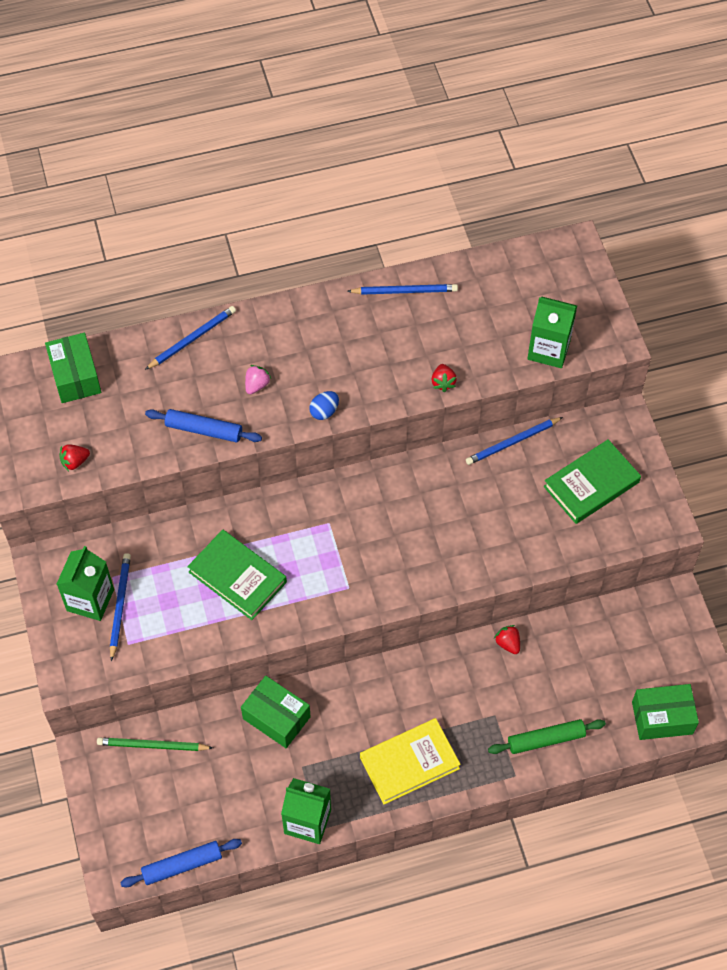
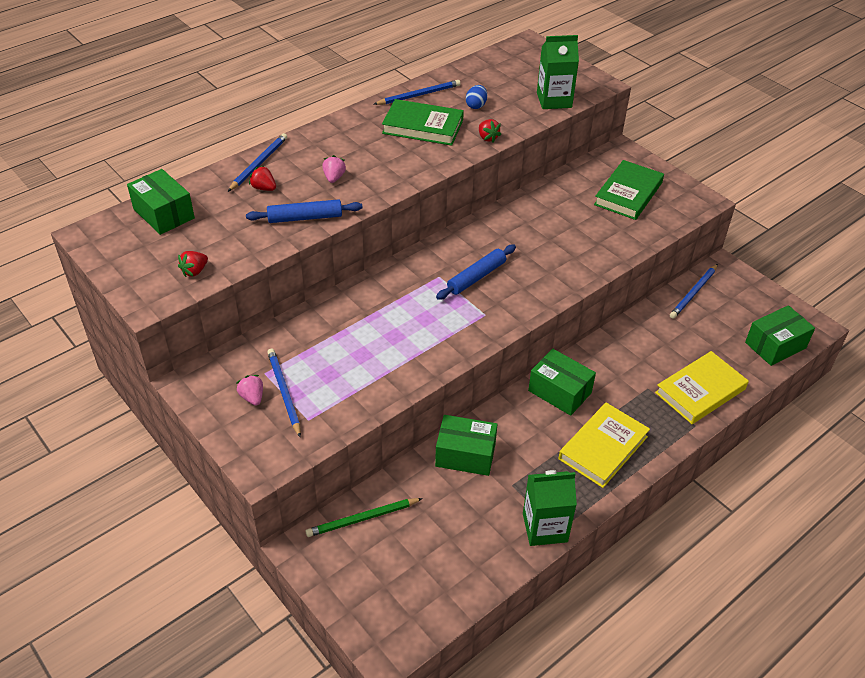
camera: 25 degrees left, 15 degrees down
green carton [57,546,114,621] -> pink strawberry [236,375,263,406]
blue rolling pin [120,839,242,887] -> blue rolling pin moved to [436,245,516,300]
green book [187,530,287,620] -> green book moved to [382,99,464,146]
blue egg [309,391,339,420] -> blue egg moved to [466,85,487,109]
blue pencil [466,417,563,465] -> blue pencil moved to [670,264,718,319]
green rolling pin [488,719,606,754] -> yellow book [655,351,749,424]
red strawberry [494,625,520,654] -> red strawberry moved to [249,166,276,191]
none -> green box [528,349,596,416]

